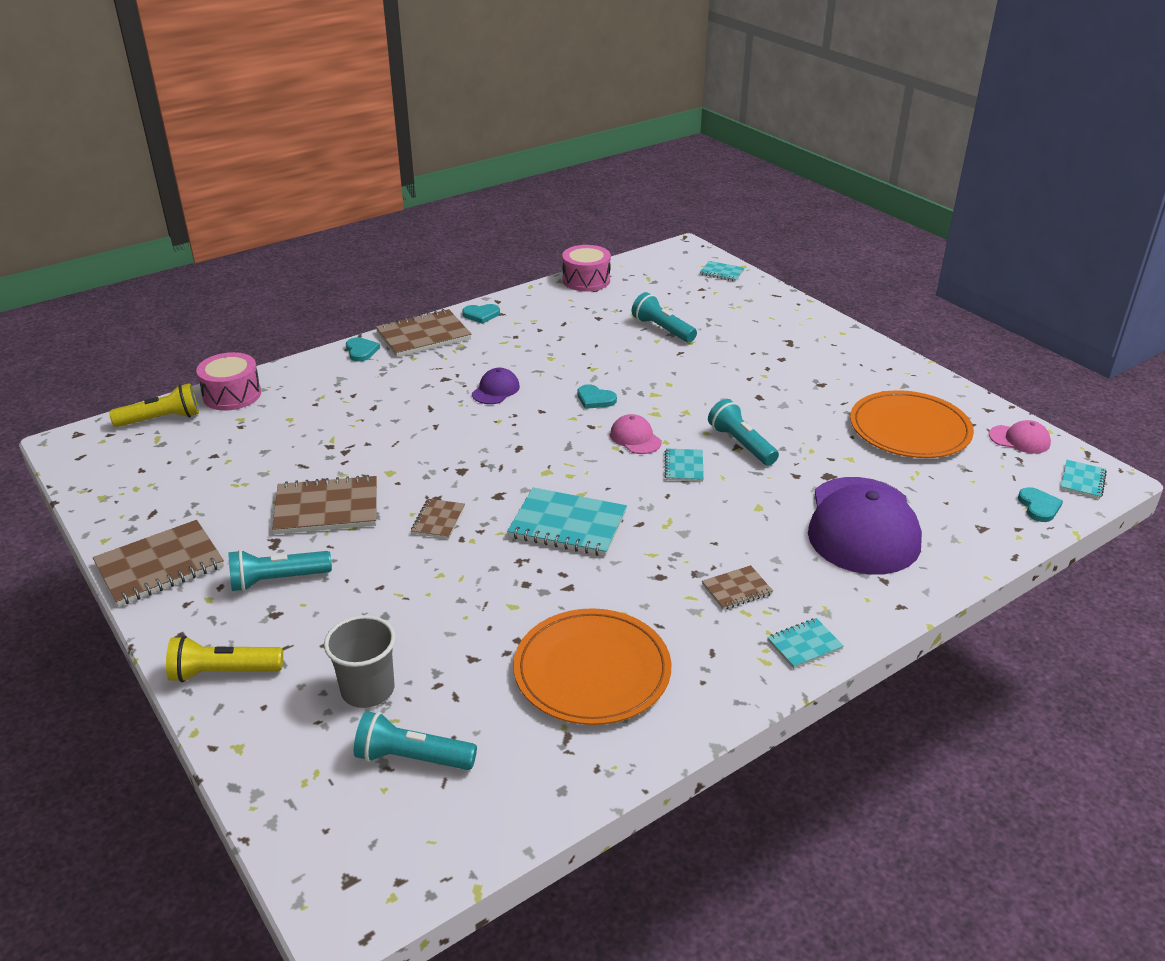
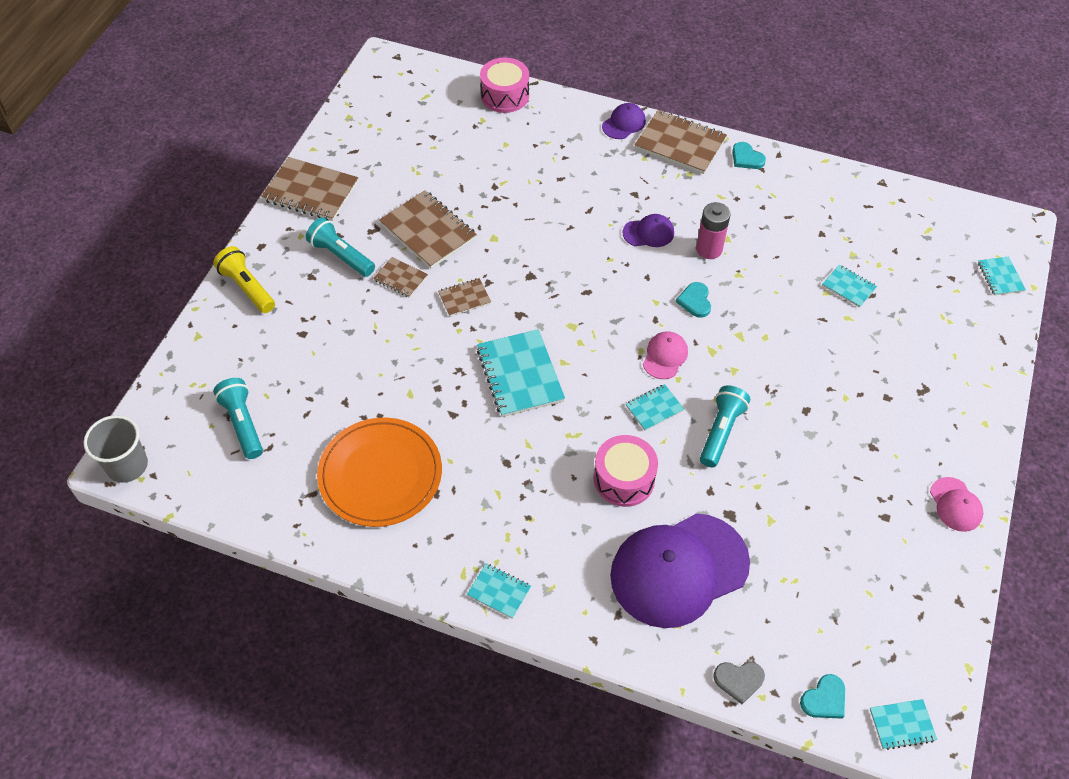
camera: 55 degrees right, 20 degrees up
yellow flashlight [109,383,199,427] -> none
grey cup [324,615,395,708] -> grey cup moved to [84,415,148,483]
turquoise heart [346,337,380,362] -> purple cap [602,103,646,139]
pink drum [562,245,611,291] -> pink drum moved to [594,435,658,507]
turquoise flashlight [632,292,697,342] -> turquoise notebook [822,265,877,308]
brown notebook [702,565,773,610] -> brown notebook moved to [373,257,428,298]
orange plate [850,390,974,458] -> none
pink cap [989,420,1051,454] -> pink cap moved to [930,477,983,532]
none -> pink battery [696,202,731,259]
none -> grey heart [713,662,765,704]

